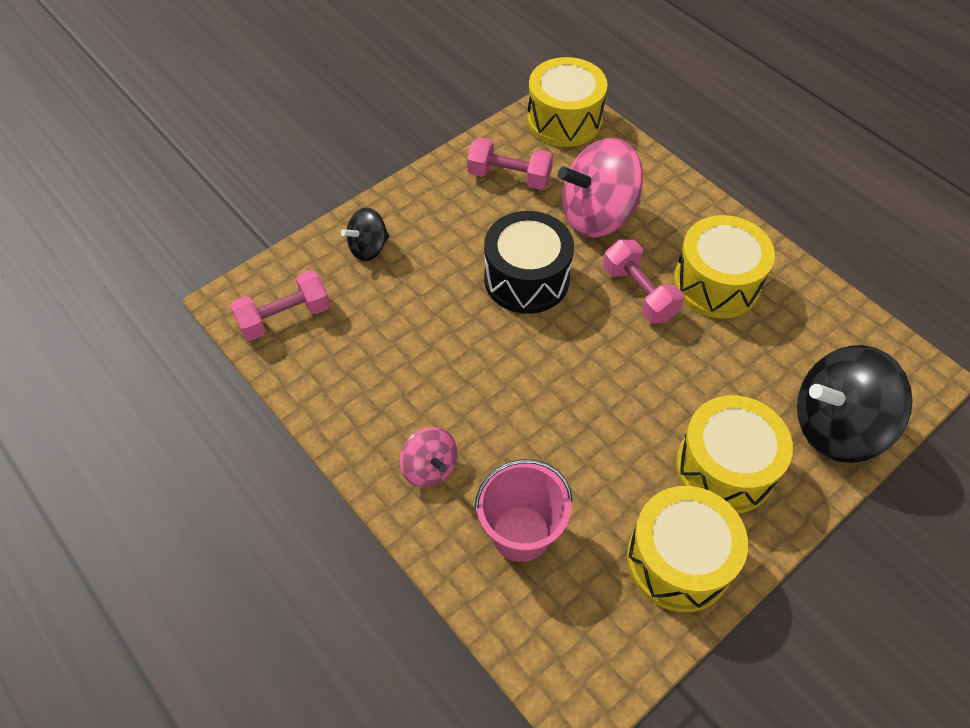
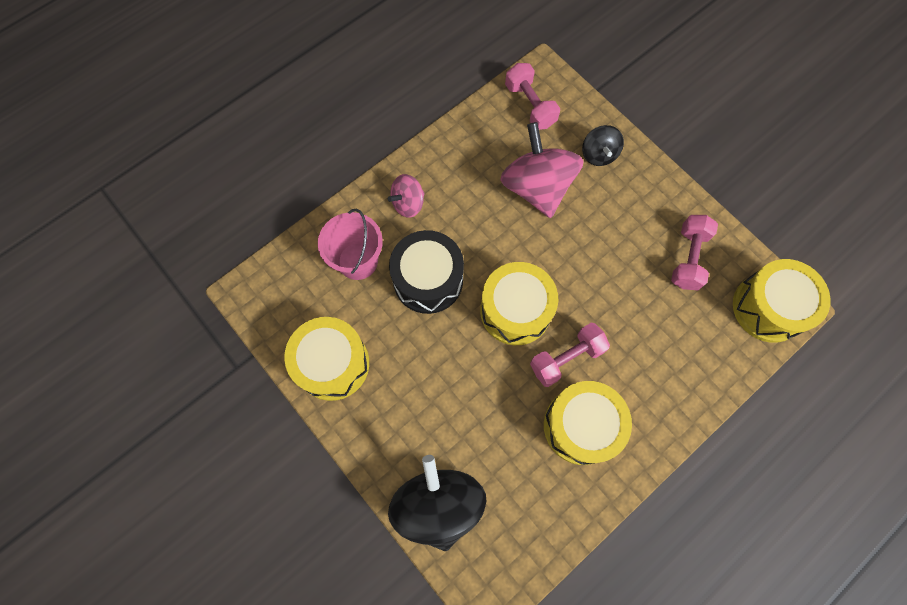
camera: 90 degrees right, 15 degrees up
black spinning top [341,207,389,261] -> black spinning top turned 150 degrees counterclockwise [582,125,624,166]
black drum [484,211,574,314] -> black drum moved to [389,230,464,314]
pink spinning top [558,138,643,238] -> pink spinning top moved to [500,122,584,218]
yellow drum [676,395,793,514] -> yellow drum moved to [480,262,558,345]

